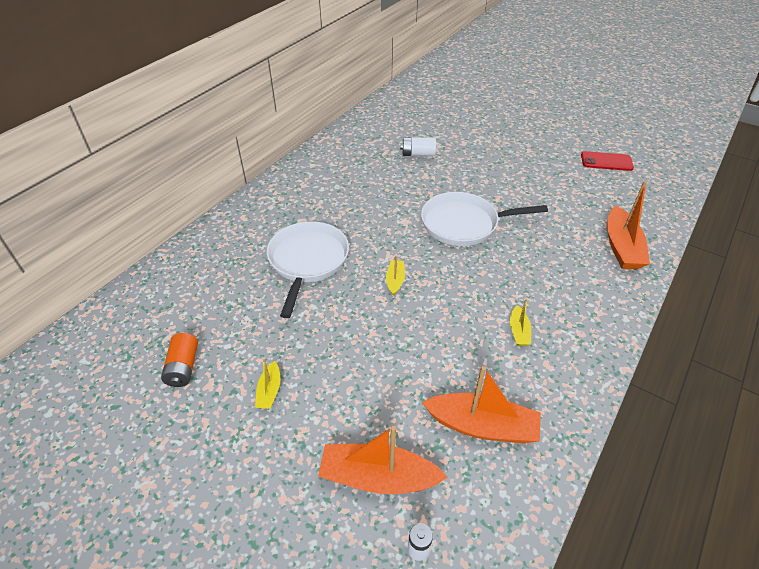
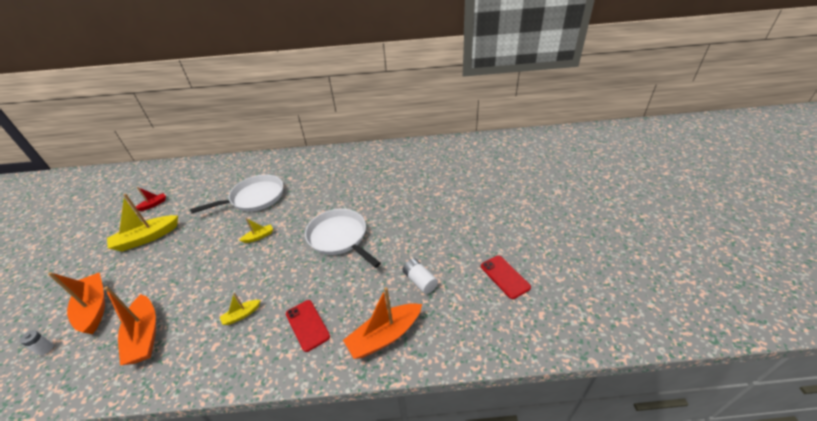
camera: 55 degrees right, 5 degrees down
orange battery [161,333,198,387] -> red boat [136,187,166,211]
yellow boat [255,358,280,409] -> yellow boat [107,194,178,251], size x1.99
white battery [400,137,436,156] -> white battery moved to [403,259,438,294]
none -> red phone [286,300,330,352]

